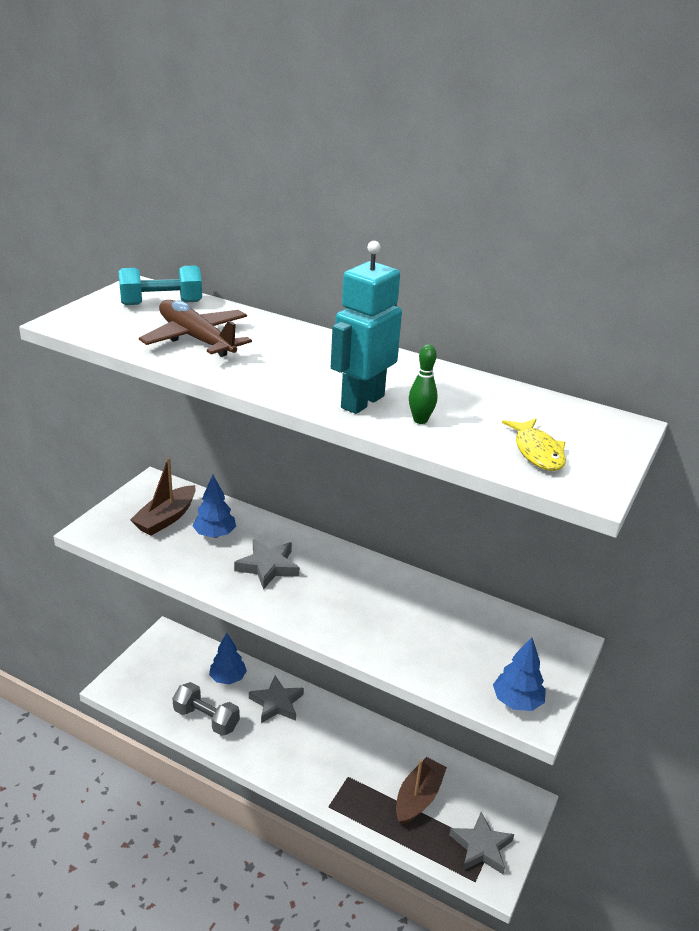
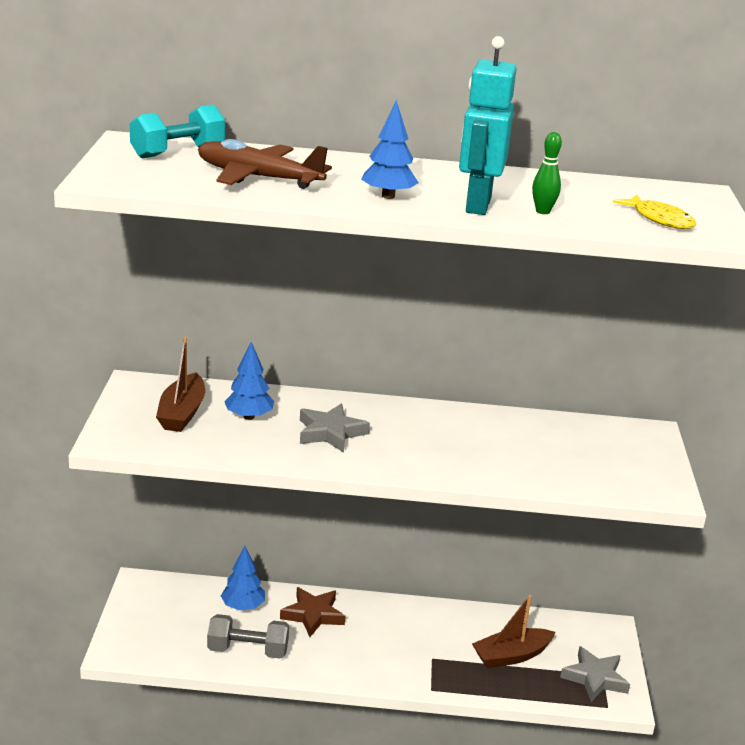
camera: 25 degrees left, 5 degrees down
grey star [249,676,304,723] -> brown star [280,587,345,637]
brown boat [396,757,447,825] -> brown boat turned 120 degrees counterclockwise [472,595,556,668]
blue tree [493,637,546,711] -> blue tree moved to [361,100,419,199]

